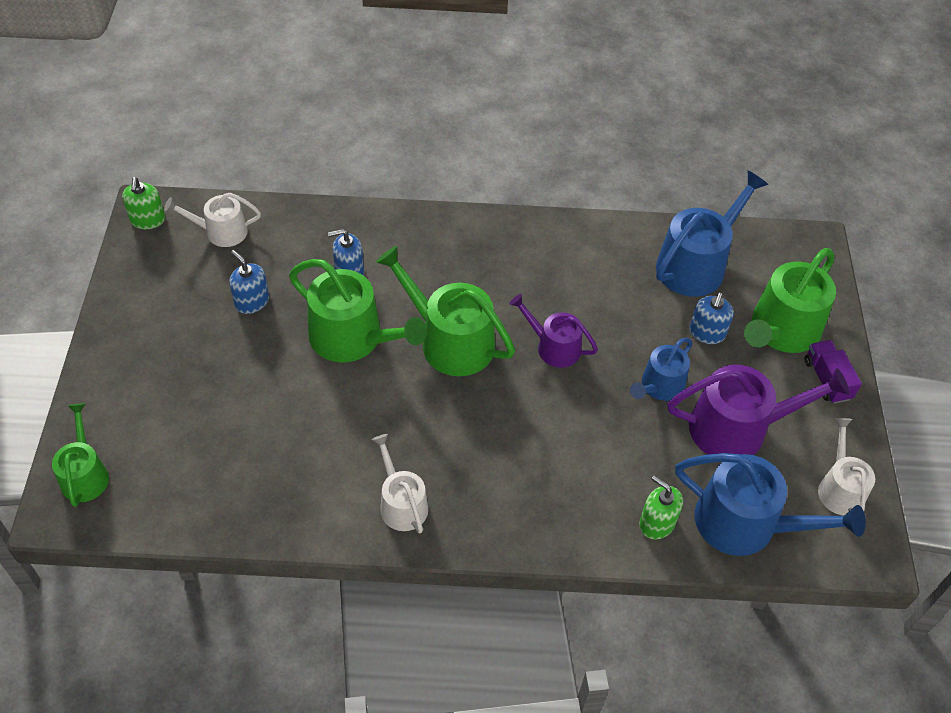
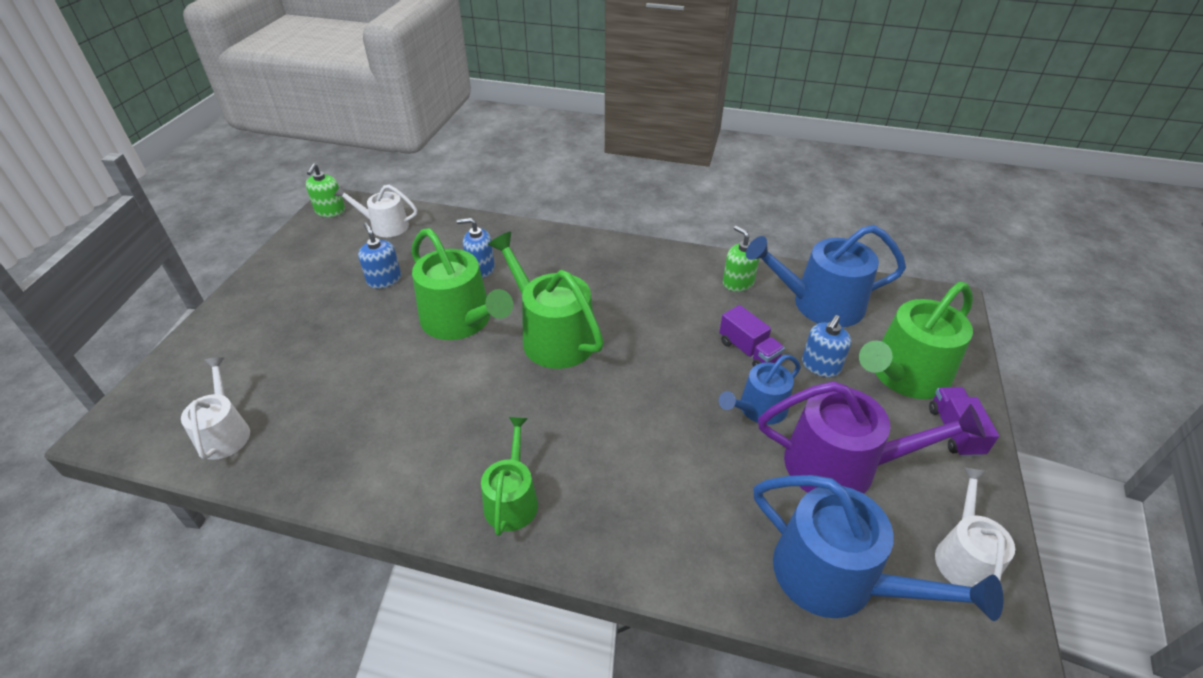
camera: 15 degrees right, 10 degrees down
green watering can [52,403,109,507] -> green watering can moved to [481,417,538,536]
white watering can [371,434,428,533] -> white watering can moved to [181,357,250,460]
purple watering can [509,294,598,368] -> none
green soap dispenser [639,475,683,540] -> green soap dispenser moved to [723,226,759,292]
blue watering can [656,170,769,297] -> blue watering can turned 150 degrees counterclockwise [746,225,906,327]
none -> purple truck [719,305,785,367]

